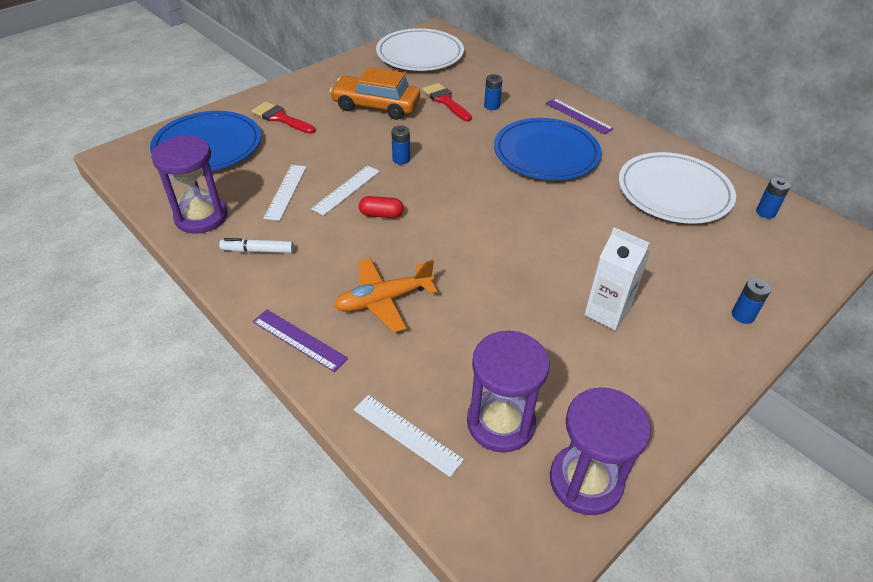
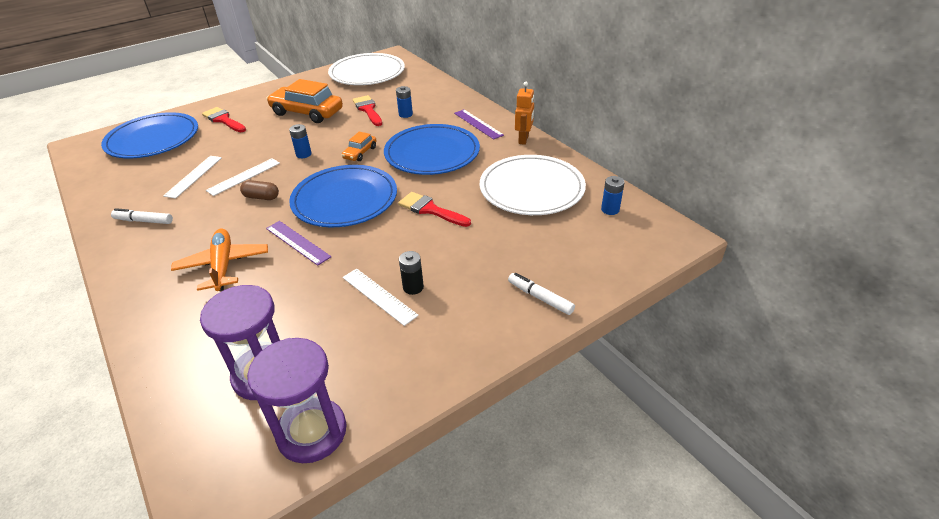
camera: 10 degrees right, 5 degrees down
purple hourglass [151,136,228,234] -> none
purple ruler [253,310,348,372] -> purple ruler moved to [266,221,331,266]
orange plane [334,258,437,333] -> orange plane turned 90 degrees clockwise [171,229,268,291]
white ruler [354,395,464,477] -> white ruler moved to [343,268,419,326]
red capsule [359,196,404,218] -> brown capsule [240,180,279,200]
white carton [584,227,650,330] -> black battery [399,251,424,295]
blue battery [732,278,771,324] -> white marker [508,273,575,315]
none -> blue plate [289,165,397,227]
none -> orange car [342,132,376,161]
none -> red brush [398,192,471,227]
none -> orange robot [515,82,534,145]

